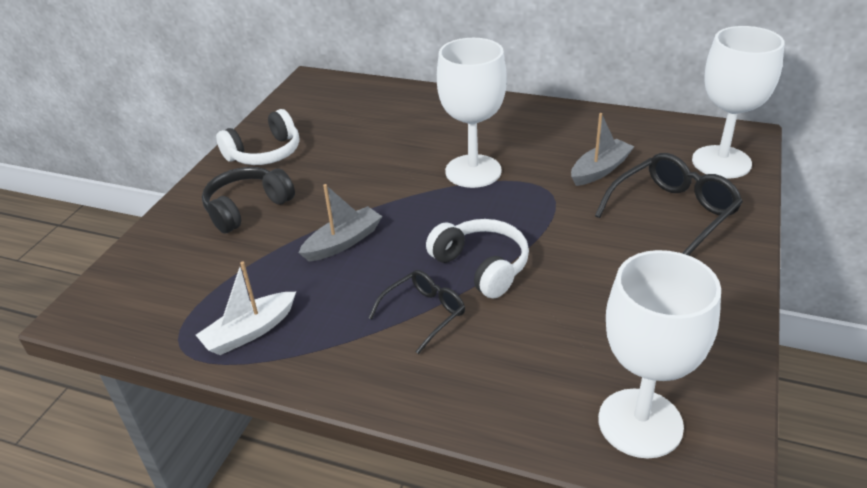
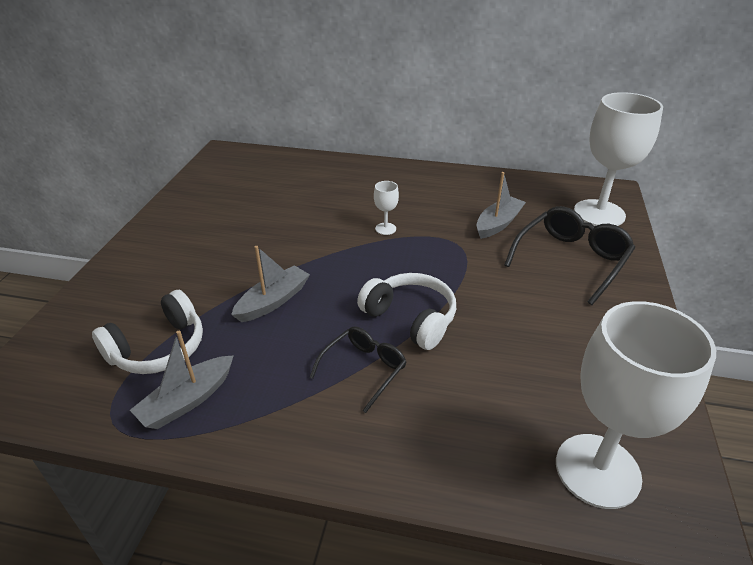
camera: 10 degrees left, 0 degrees up
white boat [196,261,296,355] -> grey boat [130,331,234,429]
black headphones [202,167,295,234] -> none
white headphones [216,109,299,165] -> white headphones moved to [92,290,203,374]
white goblet [437,38,507,188] -> white goblet [374,181,399,235], size x0.41

